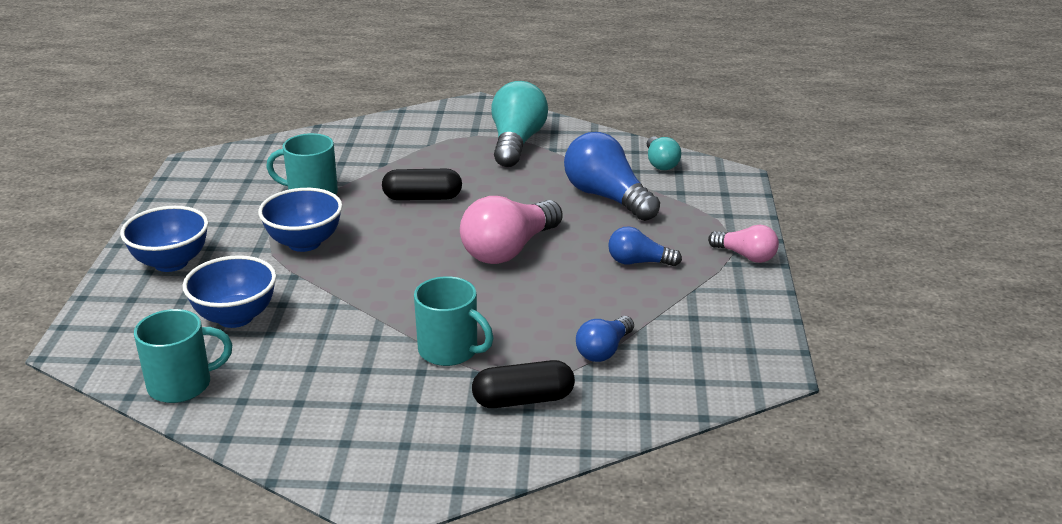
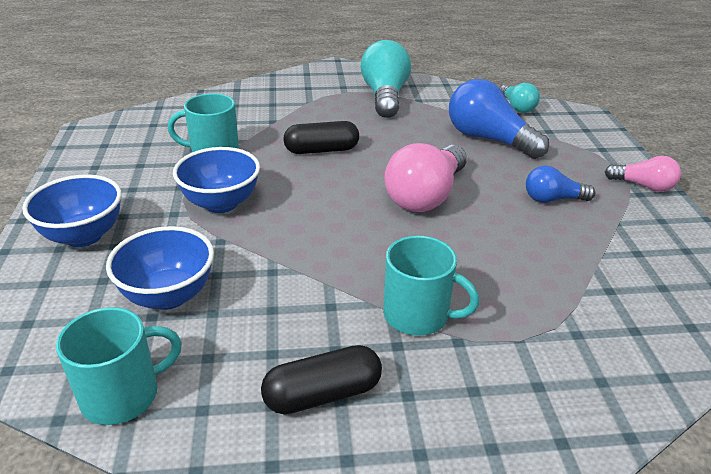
camera: 10 degrees left, 5 degrees up
black capsule [472,360,575,408] -> black capsule moved to [261,345,382,414]
blue light bulb [576,316,634,362] -> none

